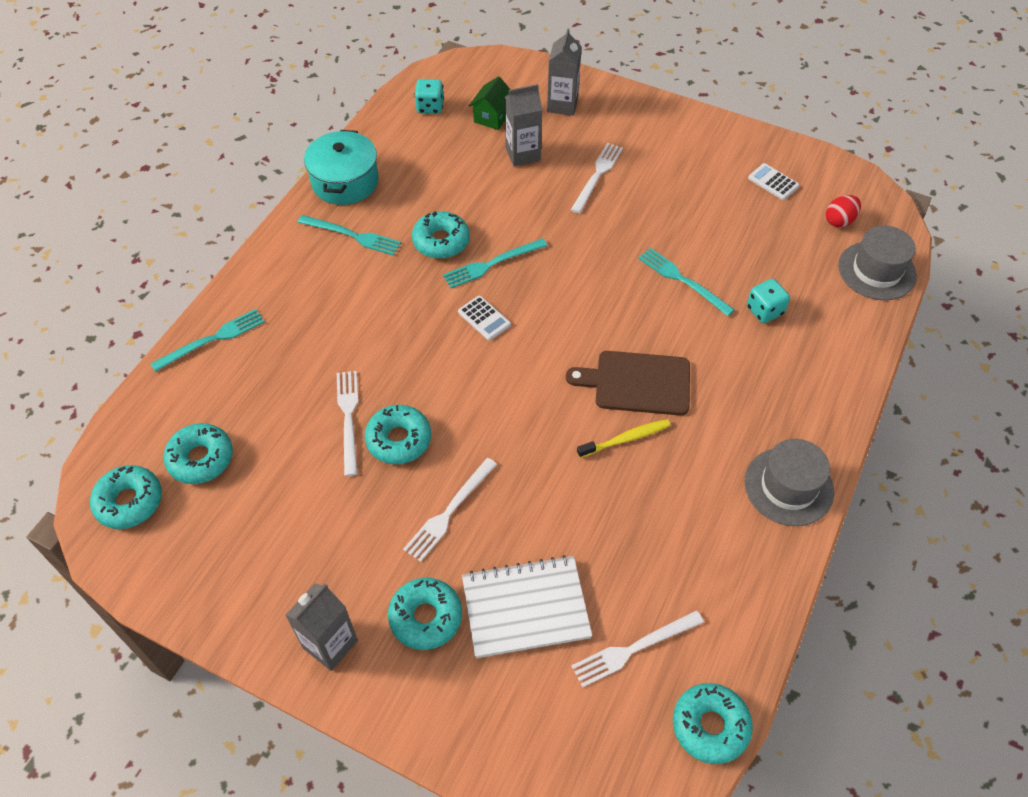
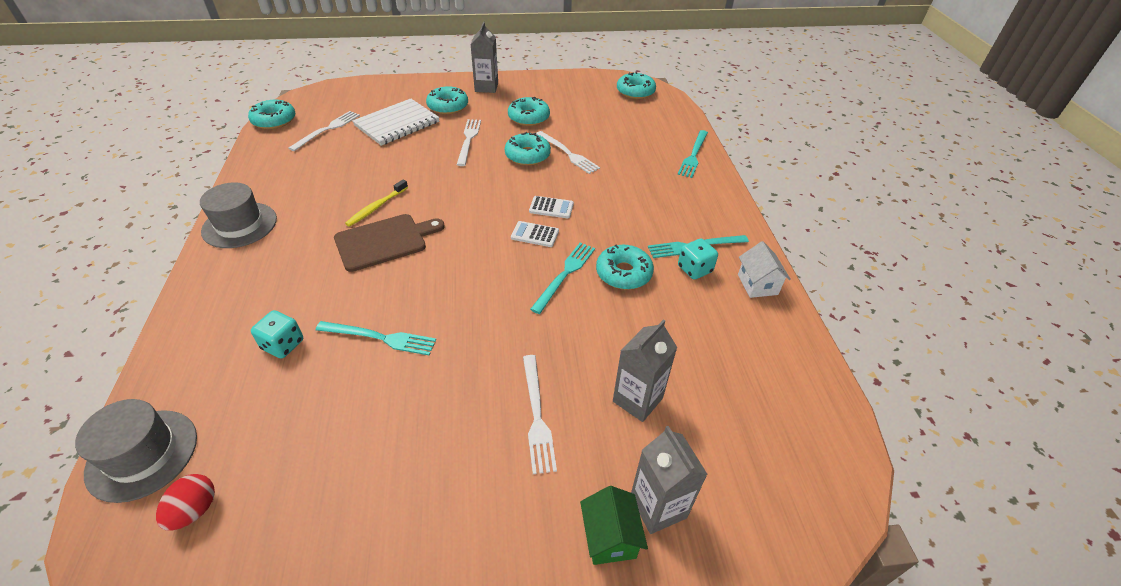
camera: 145 degrees right, 10 degrees down
turquoise donut [163,423,233,484] -> turquoise donut moved to [508,97,550,126]
turquoise pot [304,130,379,205] -> white house [738,241,791,298]
turquoise dice [414,79,444,114] -> turquoise dice moved to [678,239,718,280]
green house [469,76,511,130] -> green house moved to [580,486,648,565]
white calculator [748,163,799,200] -> white calculator moved to [529,196,574,218]

